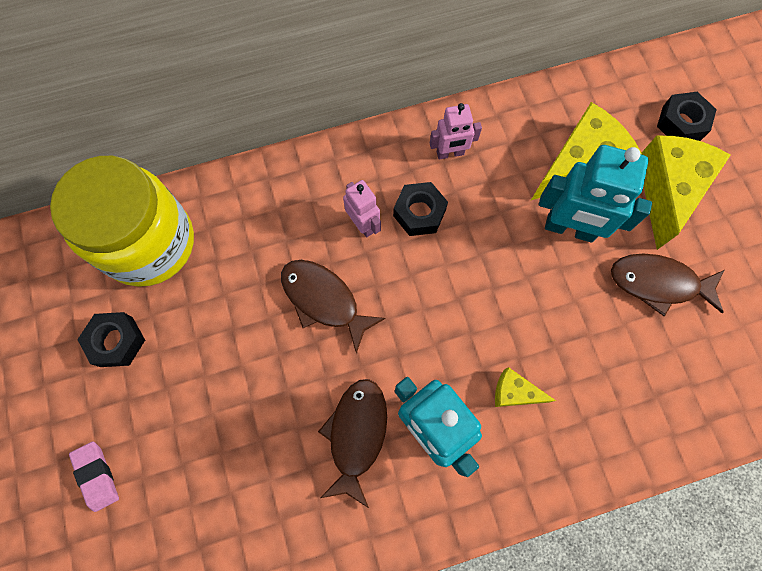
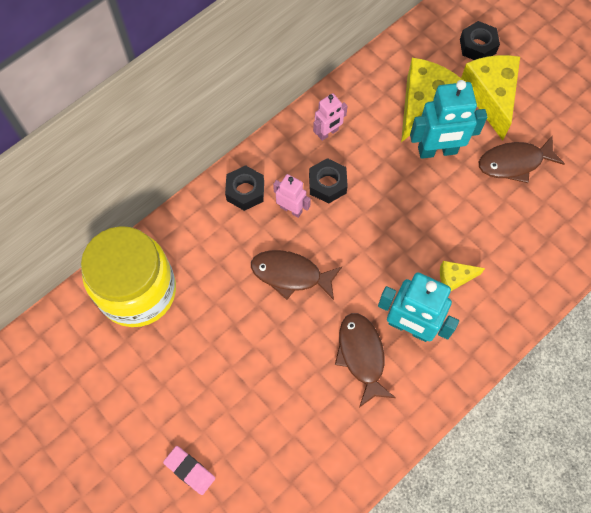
camera: 25 degrees left, 5 degrees down
black nut [77,312,145,367] -> black nut moved to [225,165,264,211]

